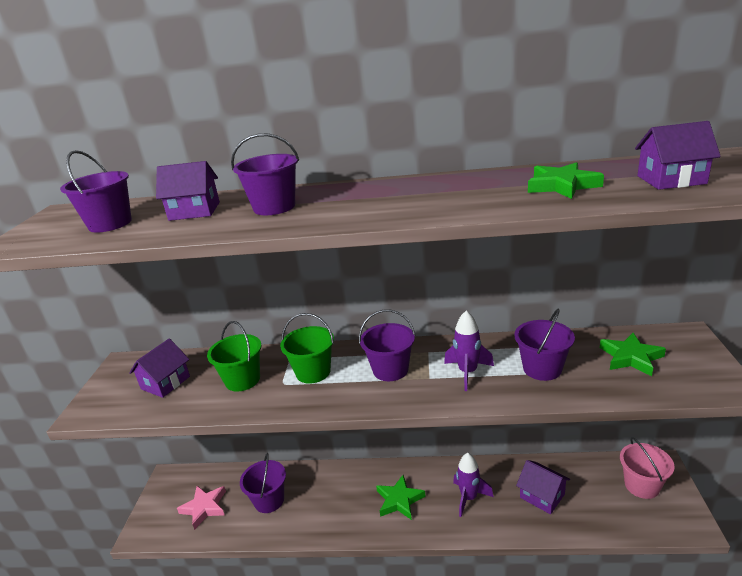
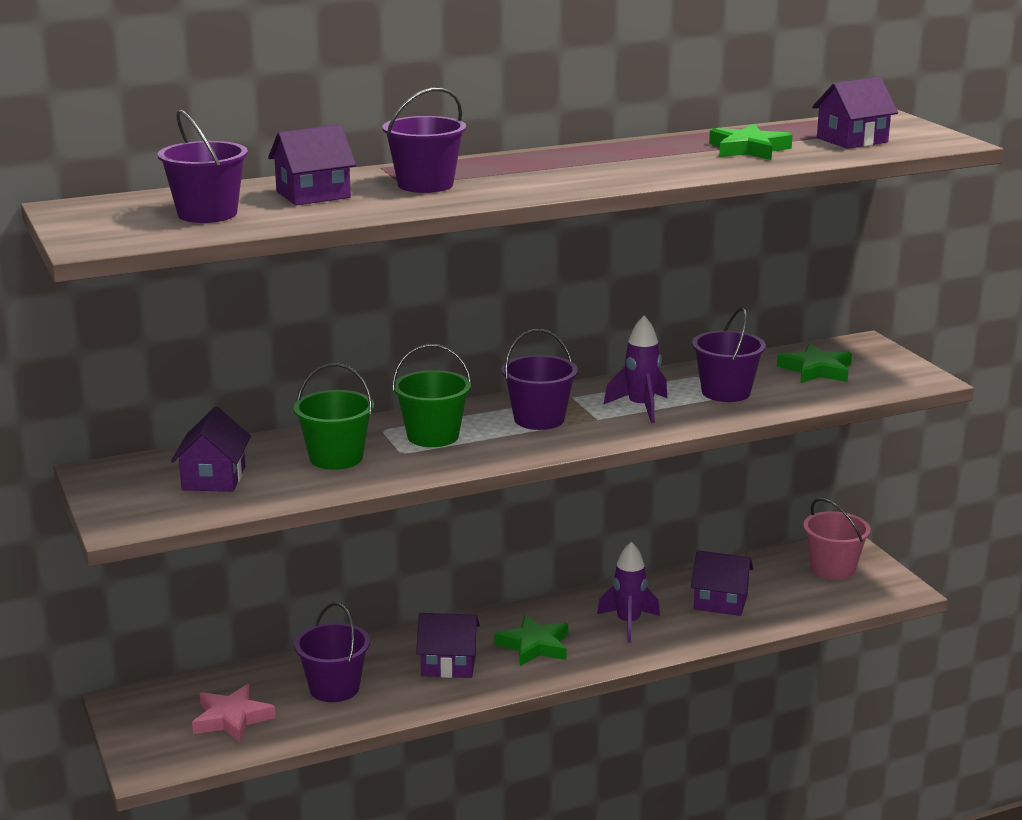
camera: 30 degrees left, 5 degrees down
none -> purple house [416,613,480,678]

